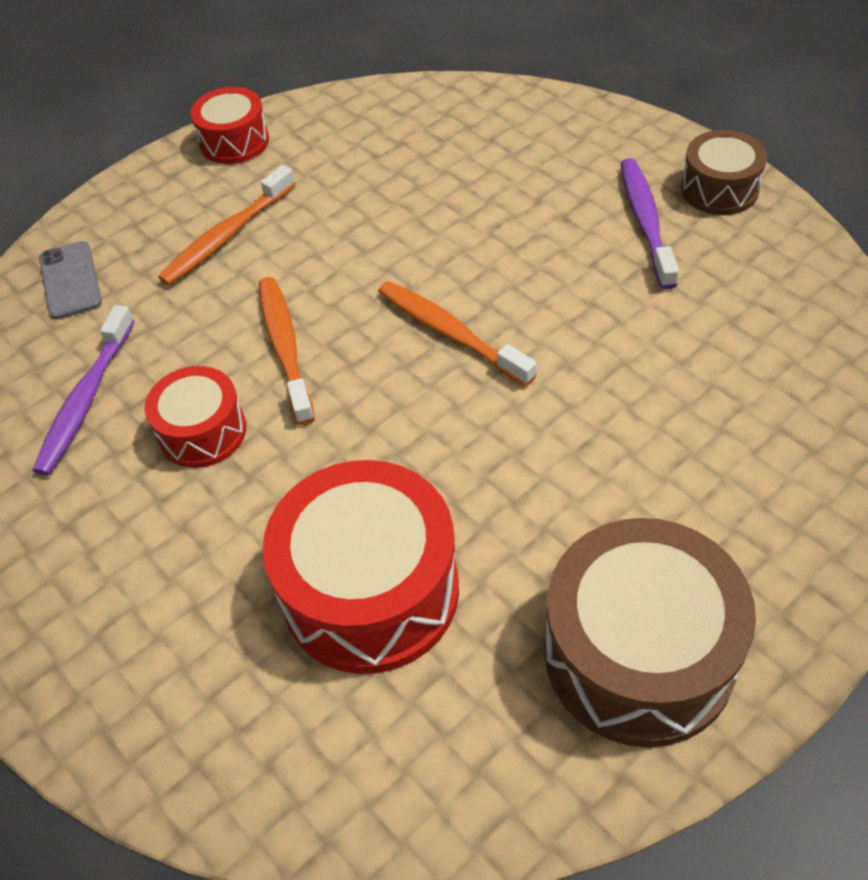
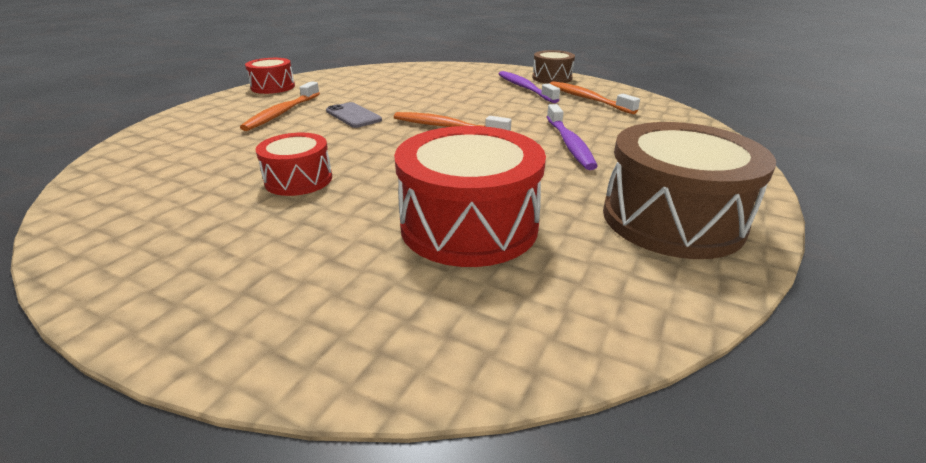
camera: 25 degrees left, 20 degrees down
purple toothbrush [33,305,135,476] -> purple toothbrush moved to [547,104,598,170]
grey phone [39,241,102,320] -> grey phone moved to [326,102,382,128]
orange toothbrush [259,277,315,425] -> orange toothbrush moved to [550,81,640,114]

